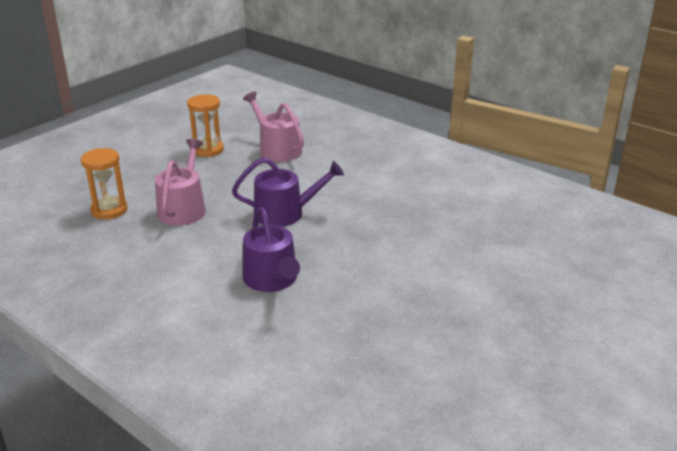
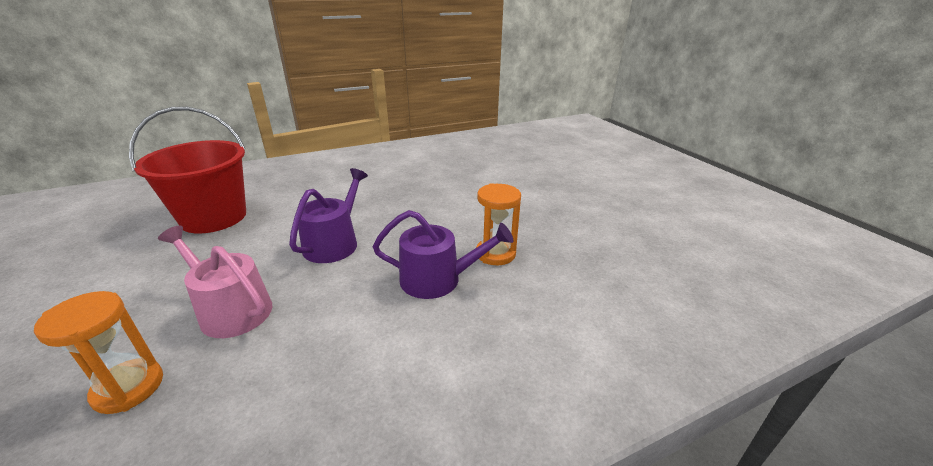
camera: 65 degrees left, 0 degrees up
orange hourglass [187,94,224,157] -> orange hourglass moved to [476,183,521,265]
pink watering can [243,92,304,162] -> red bucket [129,107,246,234]

